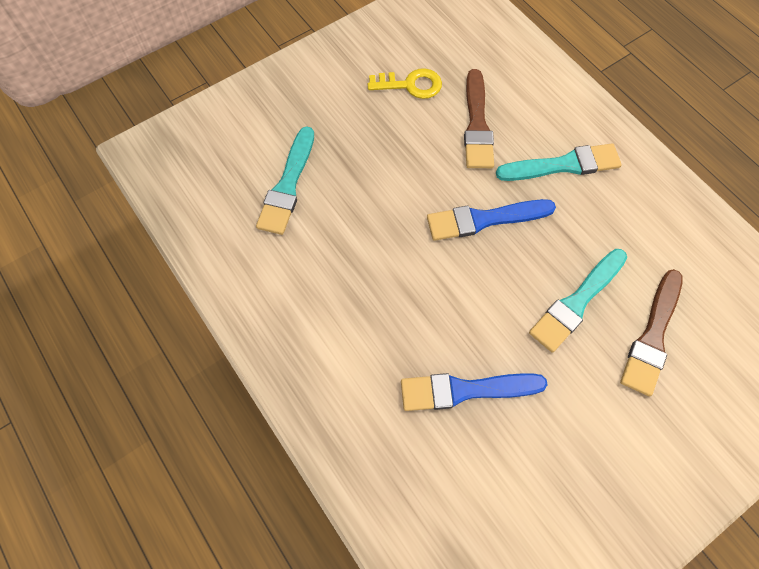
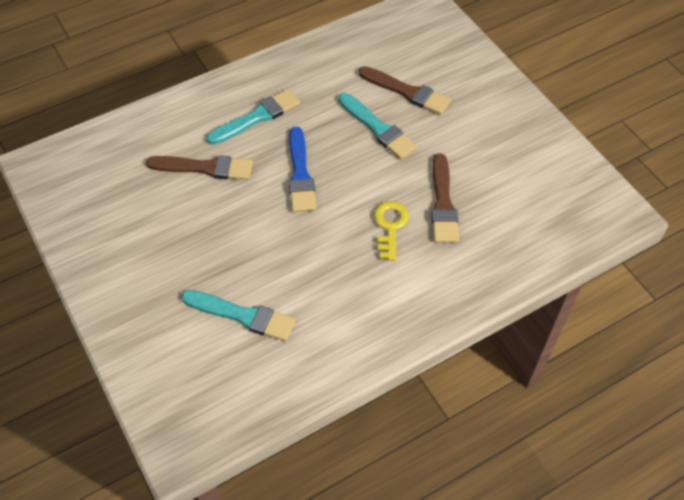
camera: 85 degrees left, 10 degrees down
yellow key [368,68,442,99] -> yellow key moved to [374,201,409,261]
blue brush [401,373,548,411] -> brown brush [431,154,459,243]
turquoise brush [496,143,622,181] -> turquoise brush turned 60 degrees clockwise [206,89,300,145]

